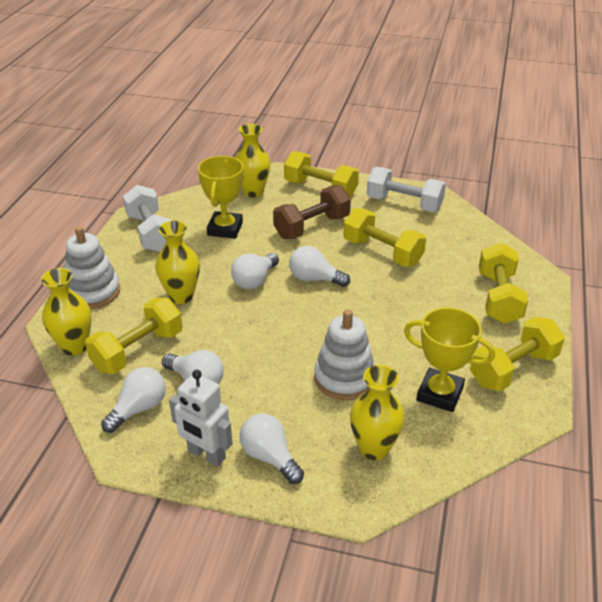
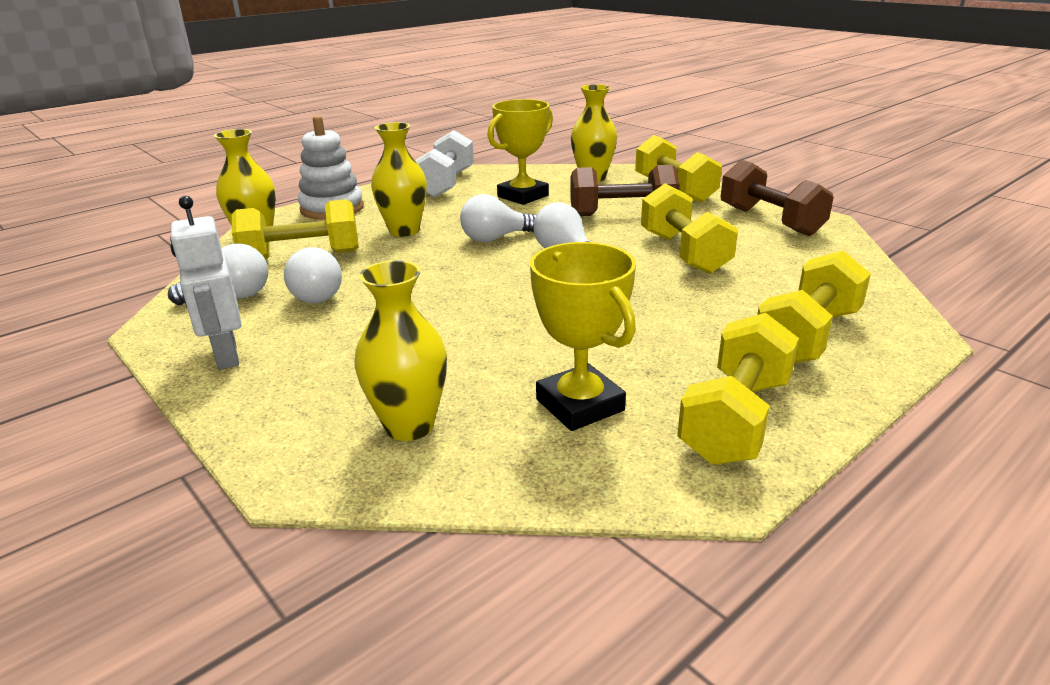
camera: 35 degrees right, 10 degrees down
white light bulb [240,413,304,484] -> none
white stacking toy [314,309,375,400] -> none
white dumbbell [367,167,446,212] -> brown dumbbell [721,160,834,236]
yellow dumbbell [470,317,565,391] -> yellow dumbbell turned 60 degrees counterclockwise [677,313,799,465]

